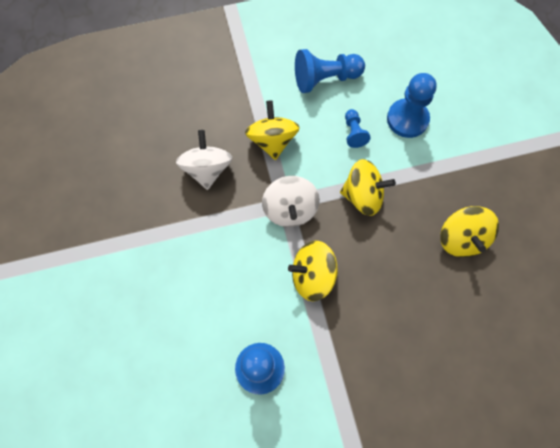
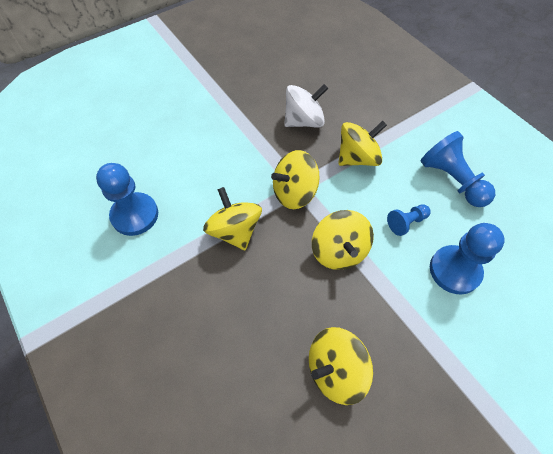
camera: 70 degrees right, 10 degrees down
white spinning top [262,176,320,227] -> yellow spinning top [271,150,320,209]

